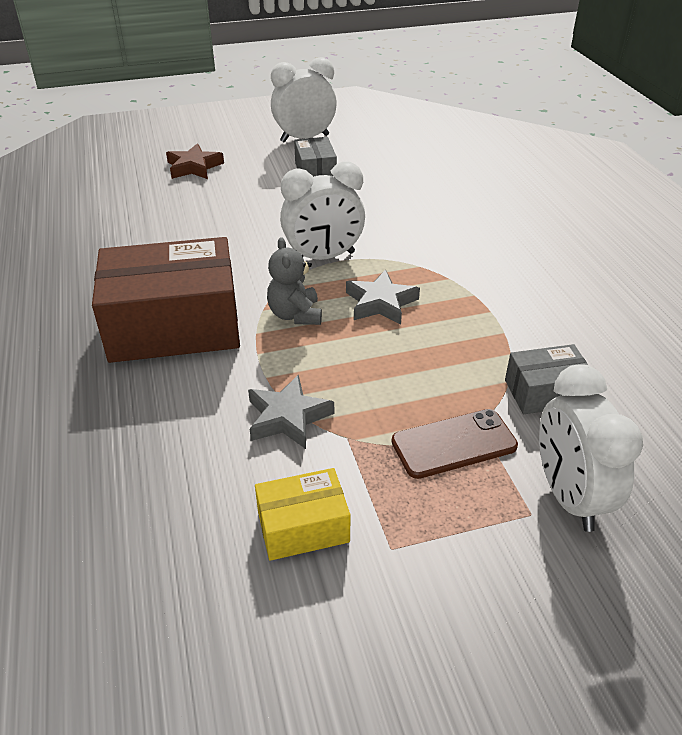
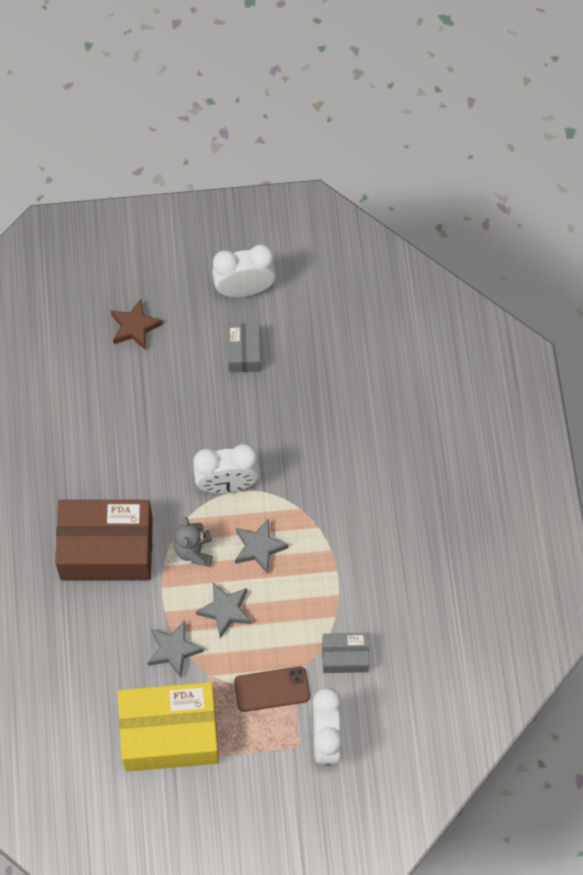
camera: 10 degrees right, 25 degrees up
yellow box [255,468,351,561] -> yellow box [118,682,219,772], size x2.04
none -> grey star [196,583,252,638]

